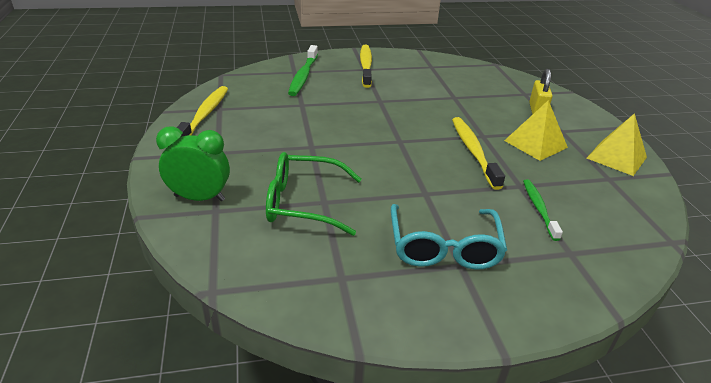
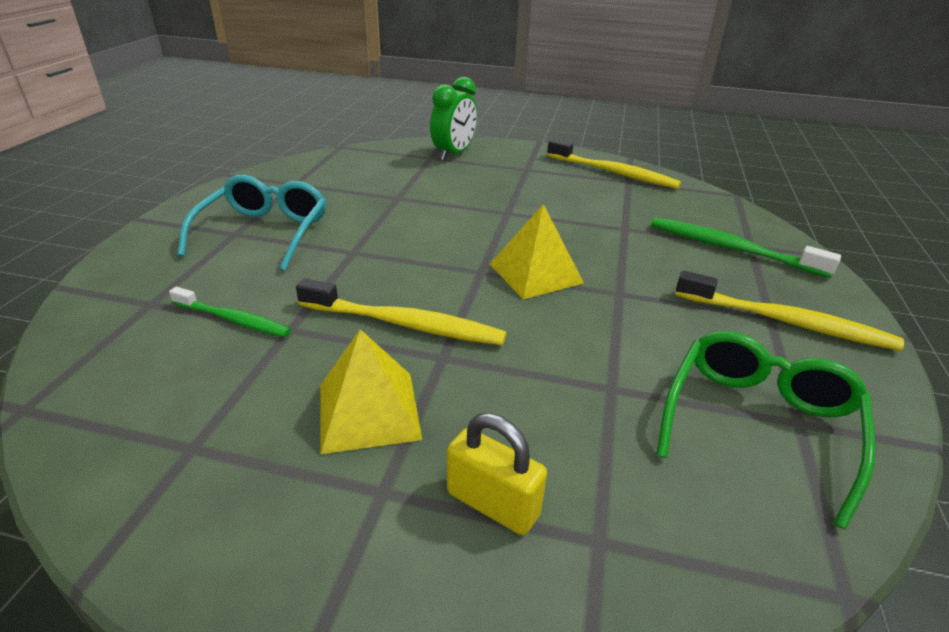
camera: 115 degrees right, 0 degrees up
green glasses [266,152,362,236] -> green glasses moved to [656,331,876,530]
turquoise glasses [391,204,507,270] -> turquoise glasses turned 75 degrees clockwise [177,175,326,271]
yellow pyramid [587,113,647,176] -> yellow pyramid moved to [490,204,584,299]

